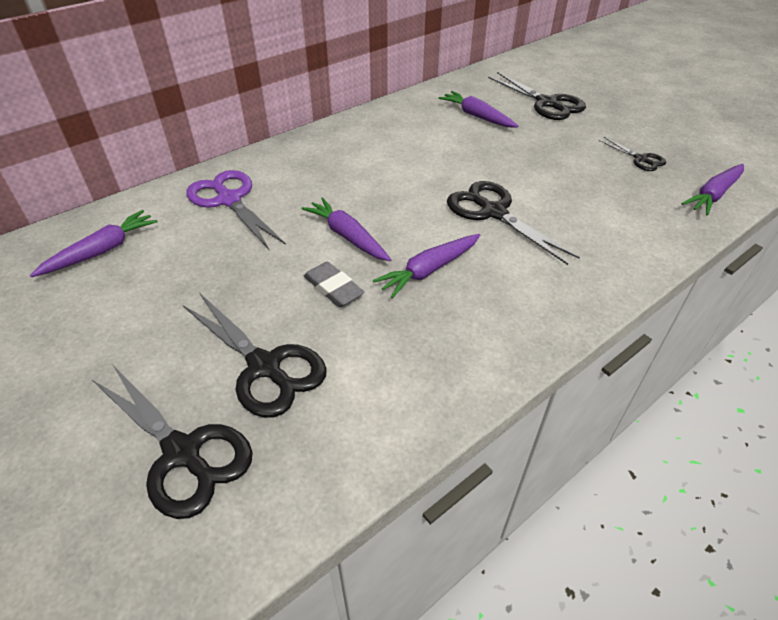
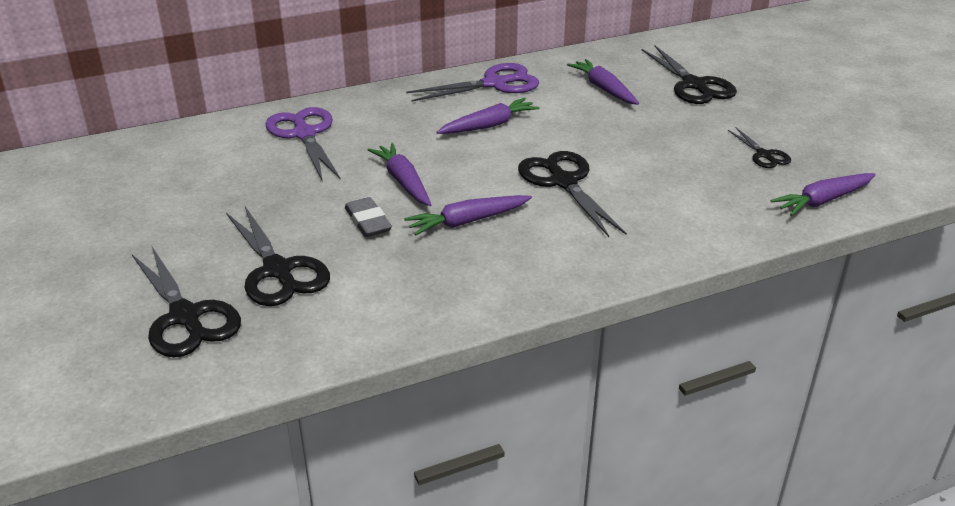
camera: 15 degrees right, 10 degrees down
purple carrot [30,210,158,277] -> purple carrot moved to [437,98,540,134]
none -> purple scissors [406,63,539,102]

